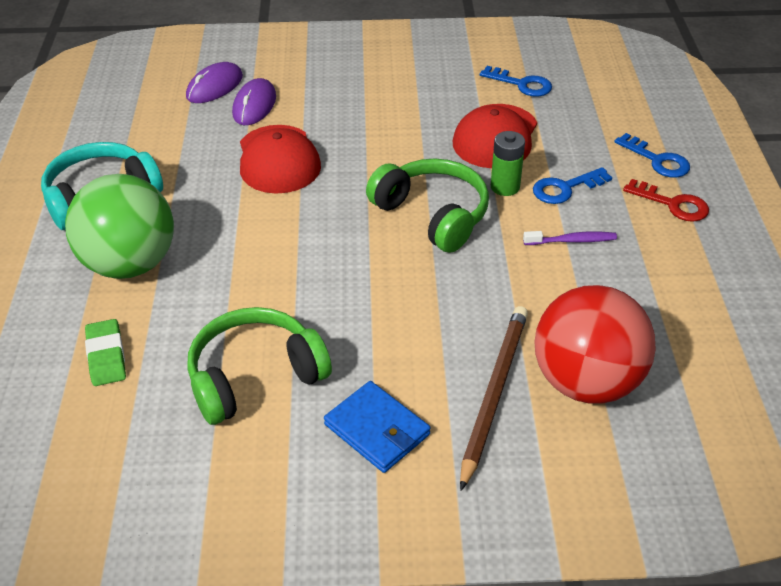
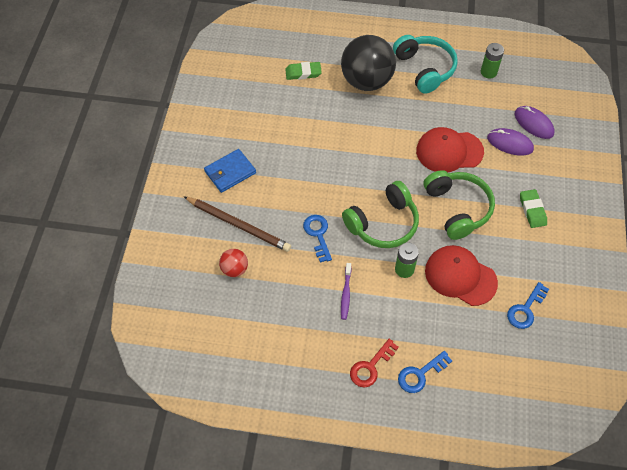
camera: 100 degrees right, 15 degrees up
green ball [65,174,174,279] -> black ball [341,35,396,91]
green headphones [187,307,332,425] -> green headphones moved to [424,170,495,240]
blue key [533,167,612,204] -> blue key moved to [303,215,332,263]
red ball [534,285,656,404] -> red ball [219,249,248,277], size x0.46
none -> green battery [481,43,504,79]
none -> green eraser [520,189,547,228]

